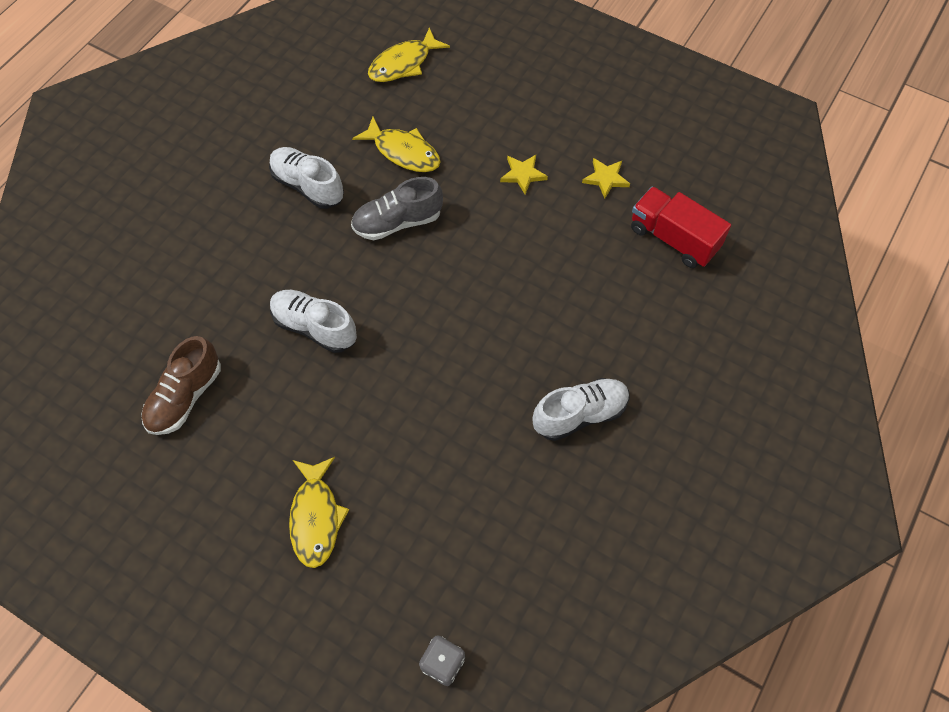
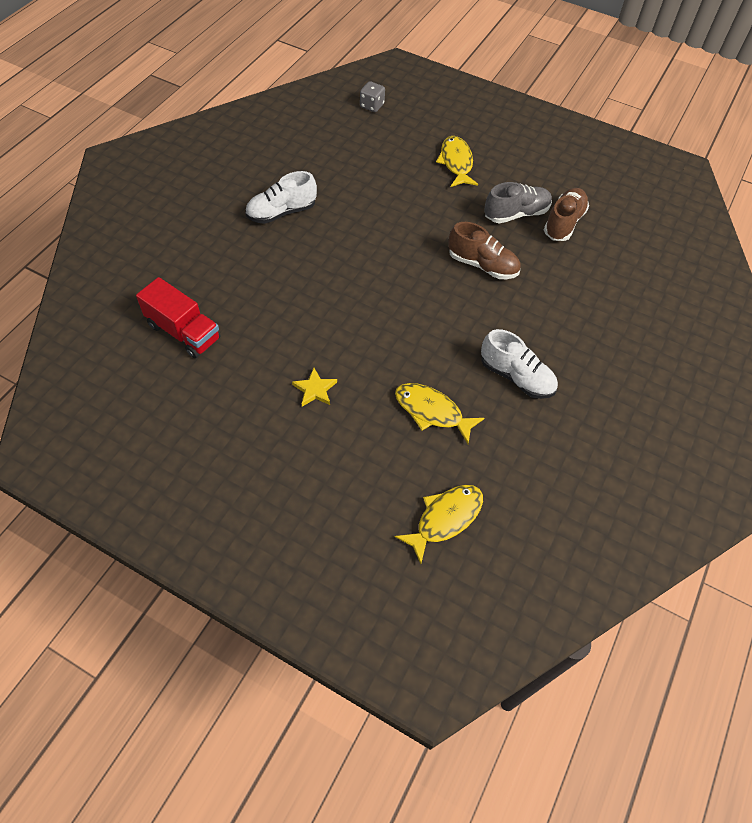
camera: 175 degrees right, 5 degrees down
white shoe [270,290,357,353] -> brown shoe [448,222,521,279]
grey shoe [351,177,443,240] -> grey shoe moved to [484,182,552,224]
yellow star [582,158,630,199] -> none

